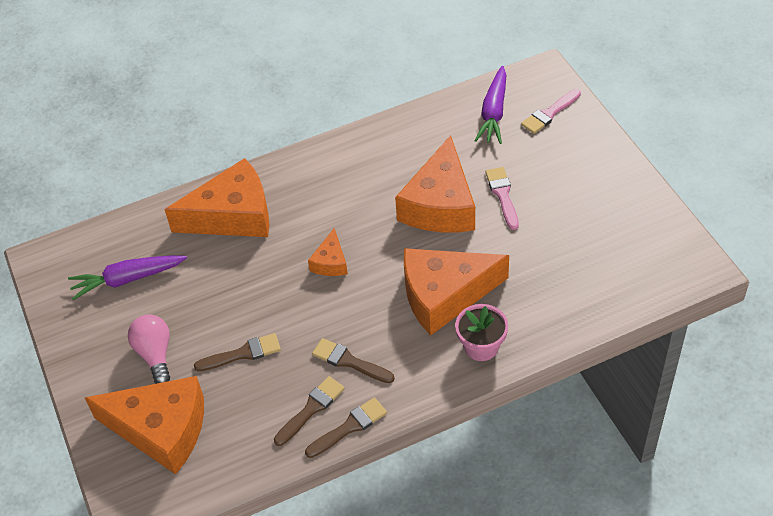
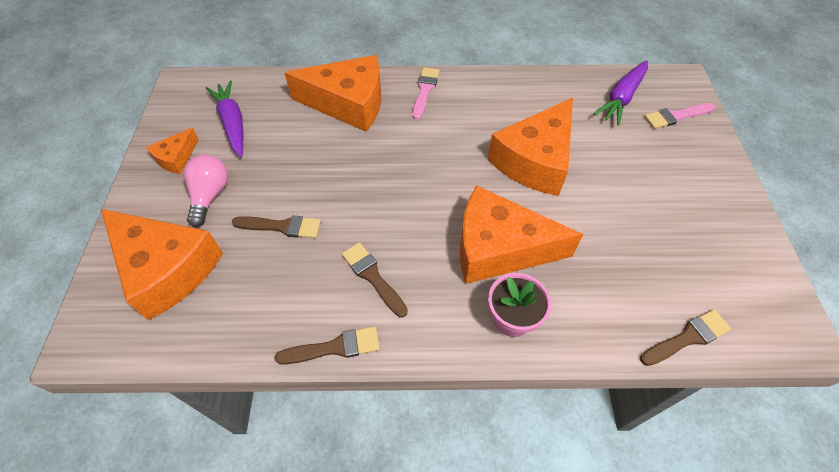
camera: 20 degrees right, 5 degrees up
purple carrot [68,255,187,300] -> purple carrot turned 60 degrees clockwise [206,80,243,158]
brown brush [274,376,345,446] -> brown brush moved to [640,310,731,366]
orange cheese [308,228,348,276] -> orange cheese moved to [146,128,199,174]
pink brush [485,167,519,230] -> pink brush moved to [412,67,440,120]

